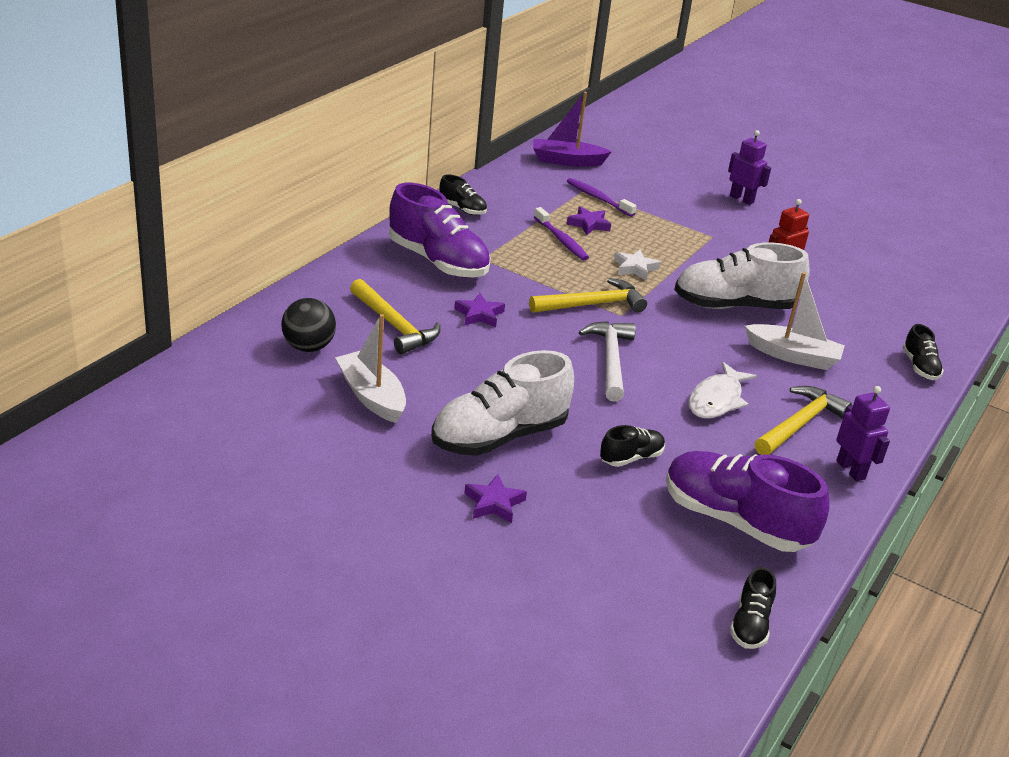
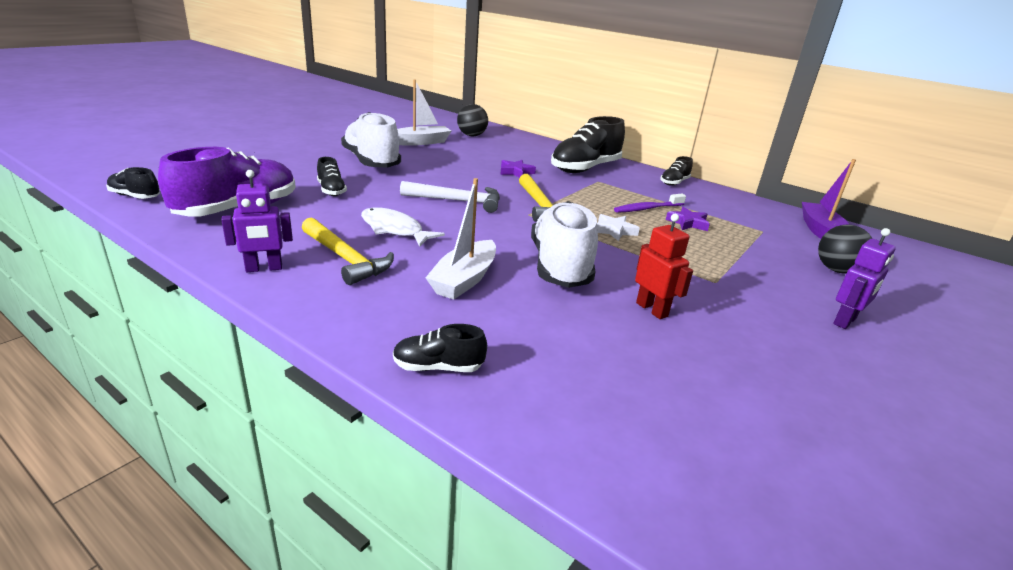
camera: 95 degrees right, 5 degrees down
yellow hammer [350,279,440,354] -> none
purple shoe [389,183,491,278] -> black shoe [551,116,625,173]
purple star [465,474,527,523] -> none
purple toothbrush [567,178,637,217] -> none
none -> black ball [818,225,873,274]

